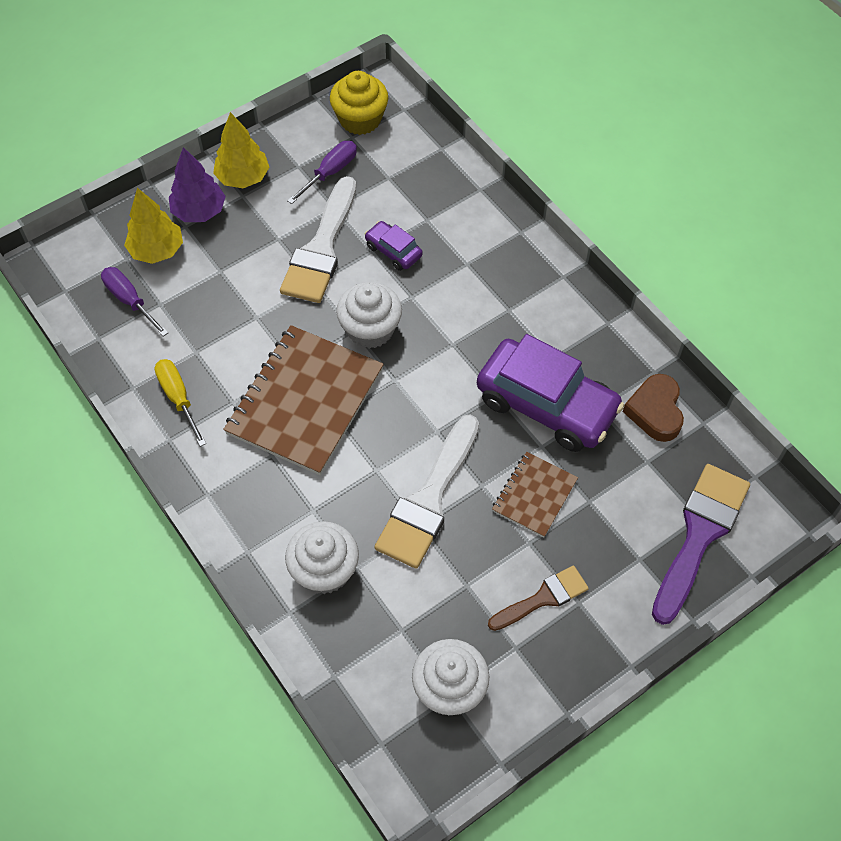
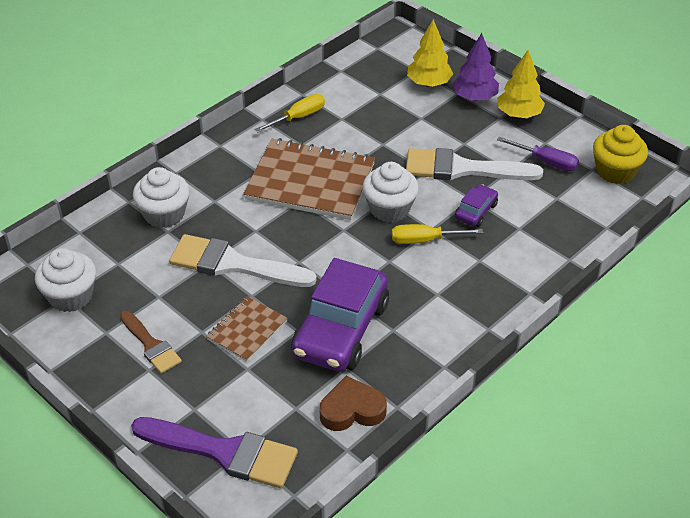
camera: 80 degrees right, 15 degrees down
purple screwdriver [101,267,168,336] -> none
brown notebook [492,452,578,538] -> brown notebook turned 75 degrees counterclockwise [206,296,288,362]
none -> yellow screwdriver [392,224,483,244]

